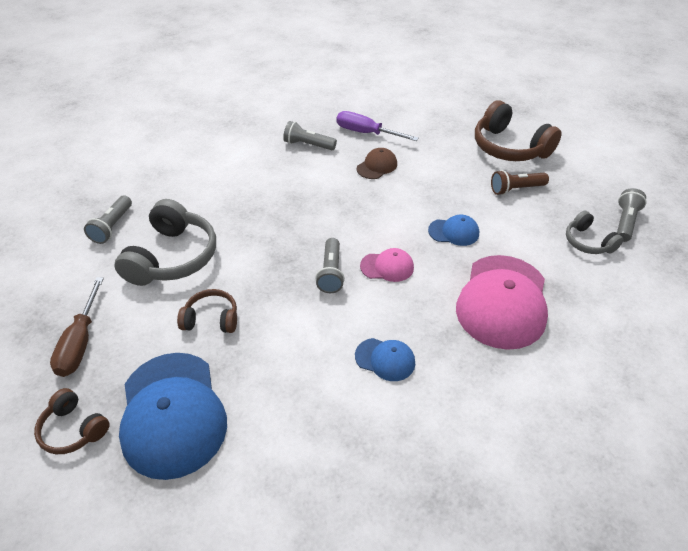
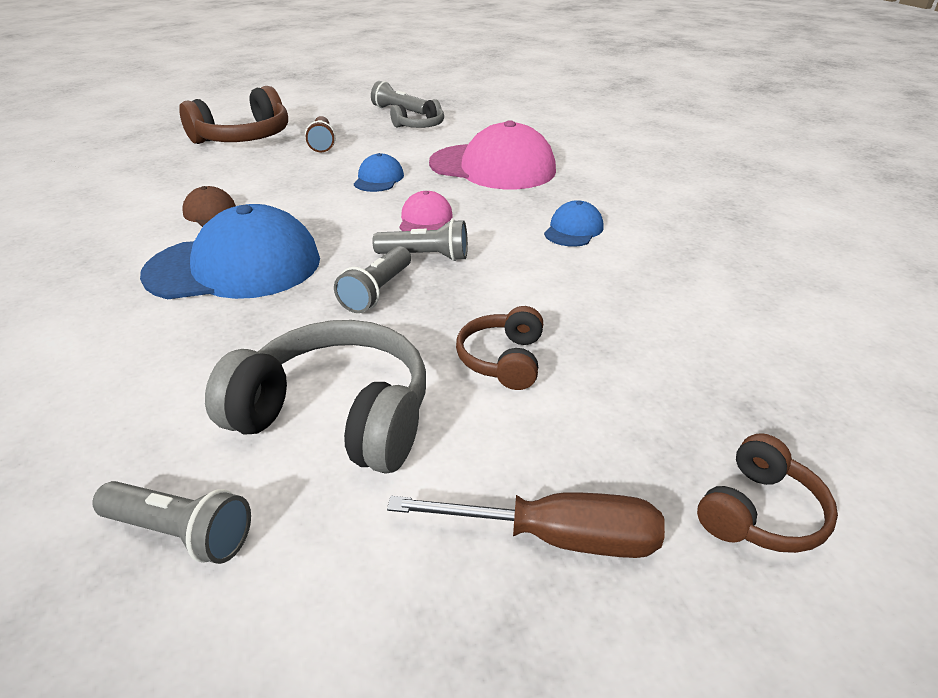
camera: 85 degrees left, 10 degrees down
blue cap [119,353,227,480] -> blue cap moved to [140,204,320,299]
grey flashlight [283,121,337,150] -> grey flashlight moved to [334,246,411,313]
purple screwdriver [337,111,419,141] -> none

